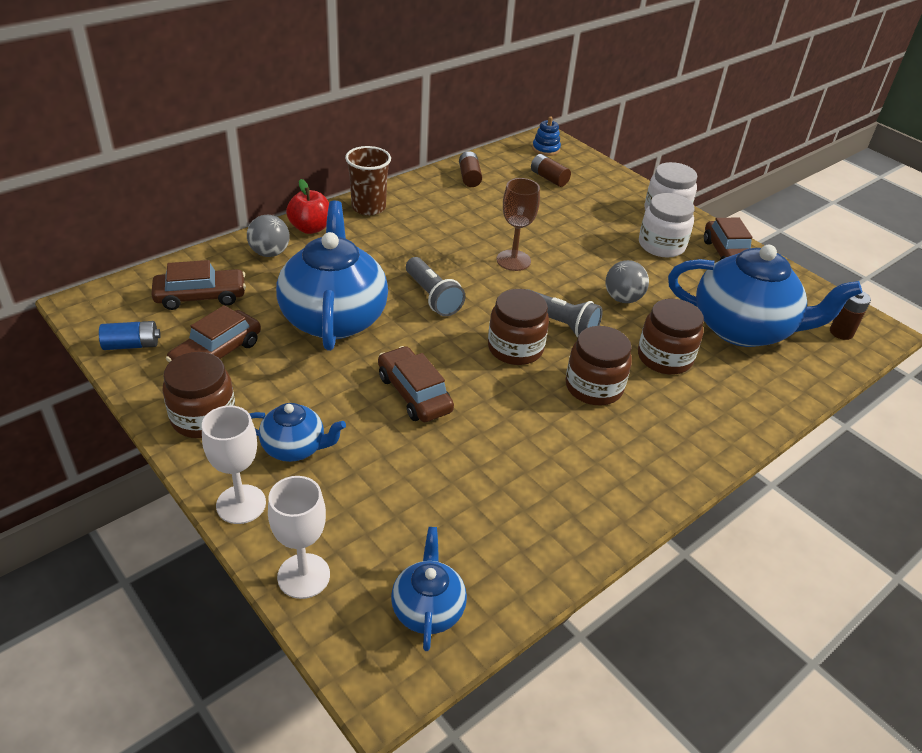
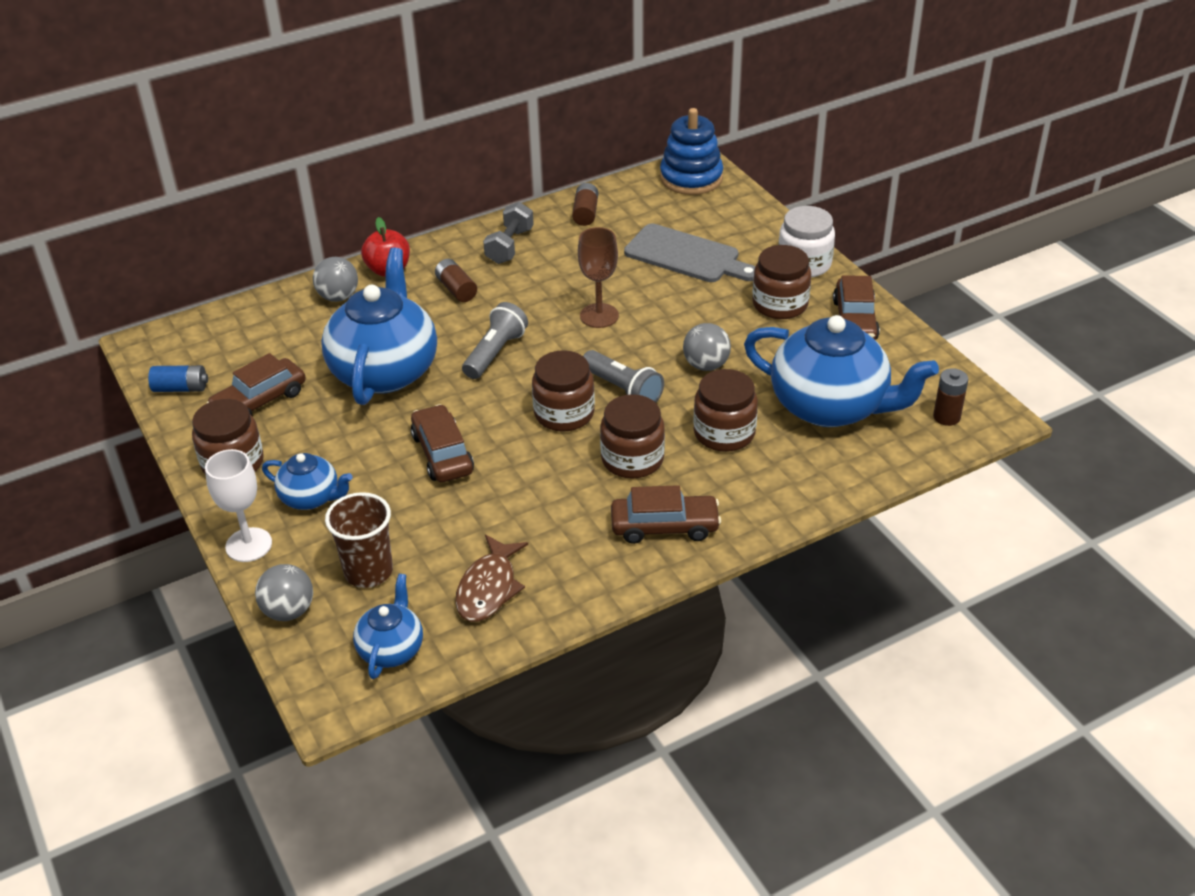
camera: 15 degrees right, 0 degrees up
brown car [151,260,246,310] -> brown car moved to [611,485,721,544]
white goblet [268,476,330,599] -> grey ball [255,564,313,621]
brown cup [345,146,391,215] -> brown cup moved to [325,492,393,588]
grey flashlight [406,257,465,316] -> grey flashlight turned 135 degrees counterclockwise [462,302,528,379]
brown battery [531,154,571,187] -> brown battery moved to [435,259,477,302]
blue stacking toy [532,116,561,156] -> blue stacking toy [660,108,723,195], size x1.87
white jar [639,193,695,258] -> brown jar [752,245,811,319]
none -> brown fish [455,534,528,622]
none -> grey dumbbell [483,202,534,264]
none -> grey cutting board [624,224,756,282]

